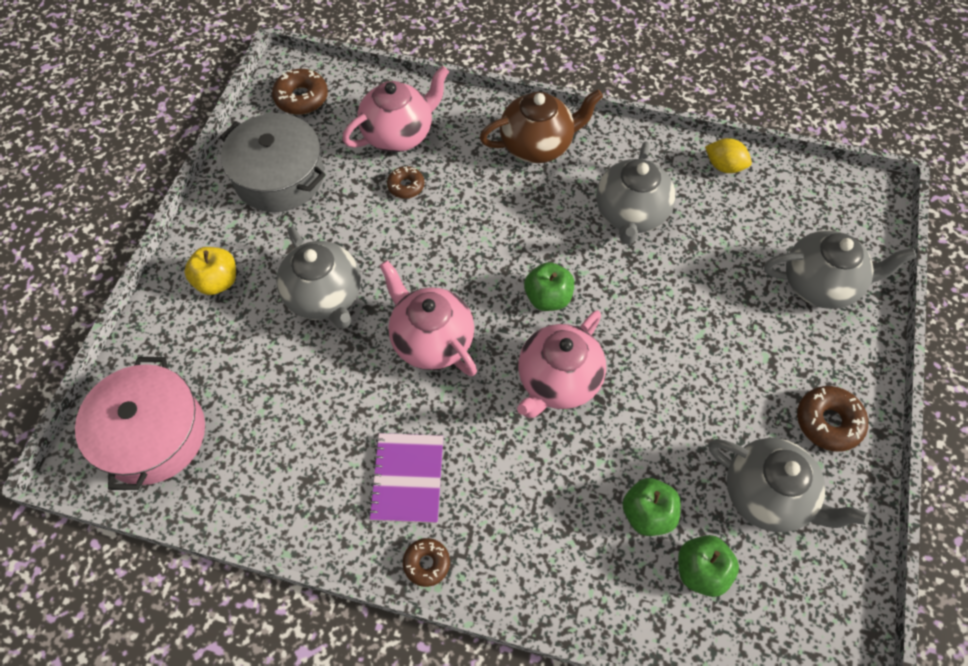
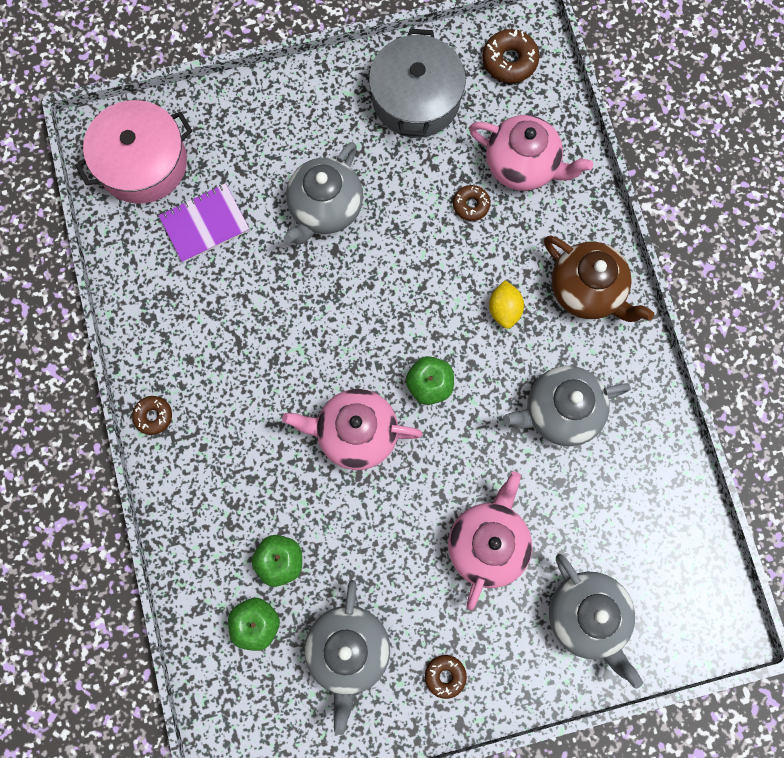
camera: 60 degrees right, 15 degrees up
yellow apple [184,247,236,295] -> none
purple notebook [368,433,443,523] -> purple notebook moved to [158,183,250,263]
pink teapot [379,260,477,376] -> pink teapot moved to [448,472,532,611]
yellow lemon [705,138,752,173] -> yellow lemon moved to [489,280,524,329]
brown donut [797,386,868,452] -> brown donut [425,655,467,699], size x0.64

